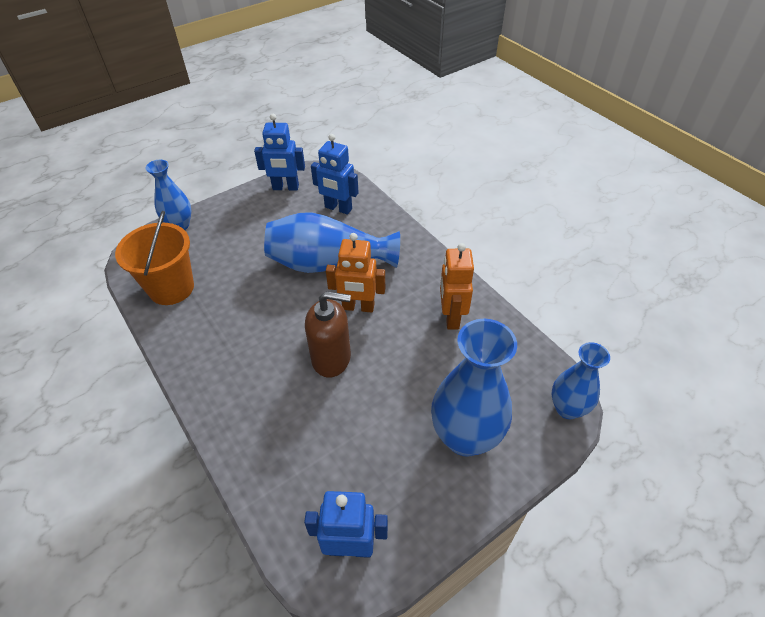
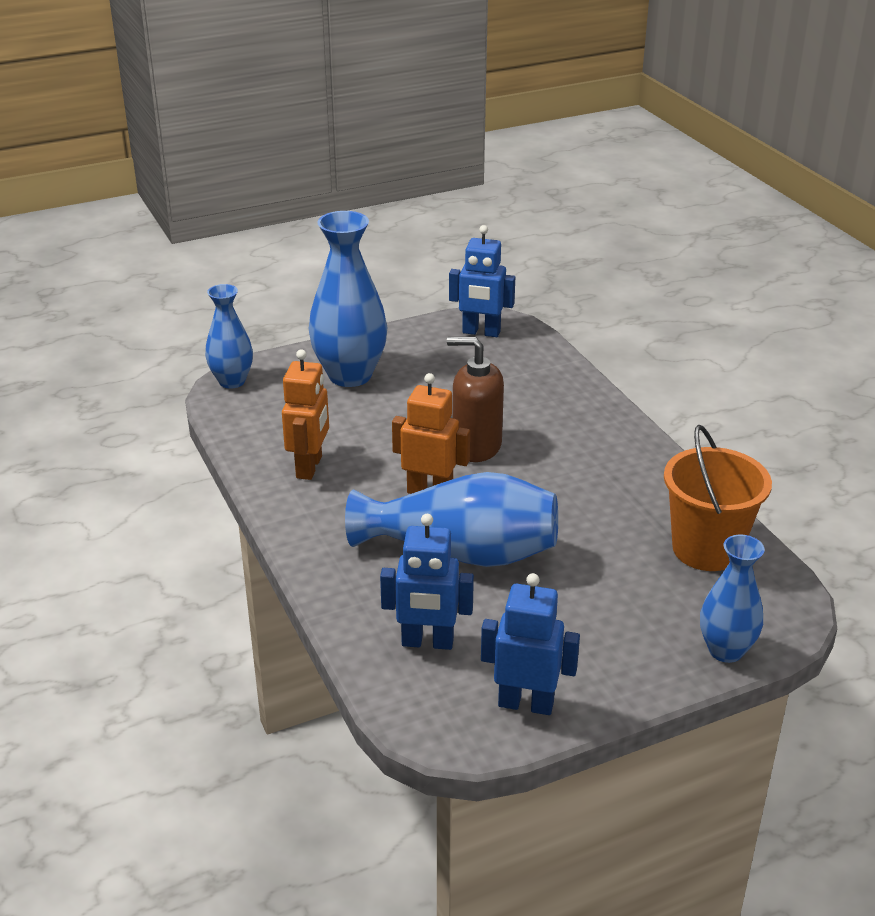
camera: 170 degrees left, 15 degrees down
blue robot [311,134,359,215] -> blue robot turned 150 degrees clockwise [380,514,474,650]

